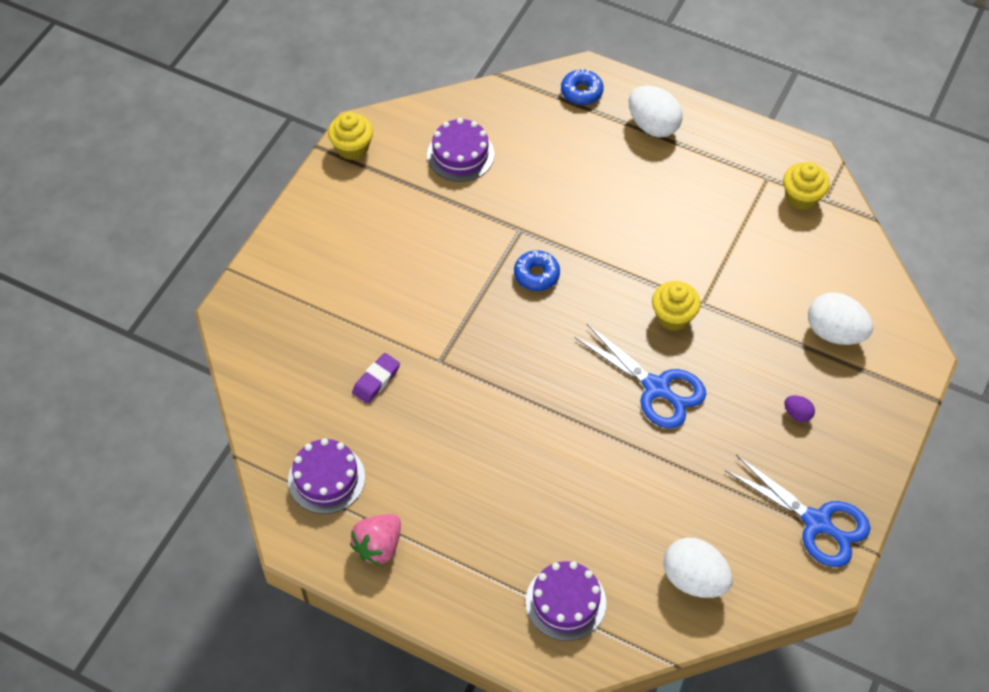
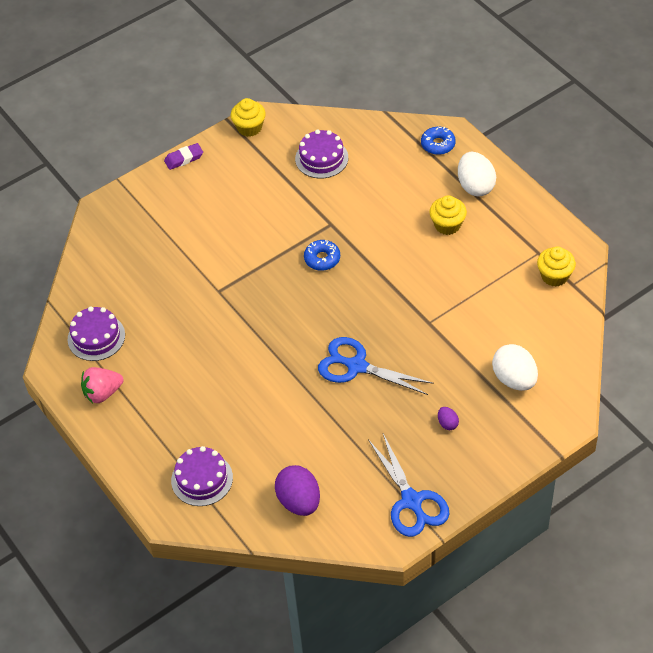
camera: 30 degrees right, 5 degrees down
purple eraser [352,353,400,404] -> purple eraser moved to [164,143,203,170]
blue scissors [574,324,706,429] -> blue scissors turned 135 degrees clockwise [318,337,434,395]
yellow cupcake [652,281,701,331] -> yellow cupcake moved to [429,195,467,235]
white egg [663,538,732,598] -> purple egg [275,465,320,516]

